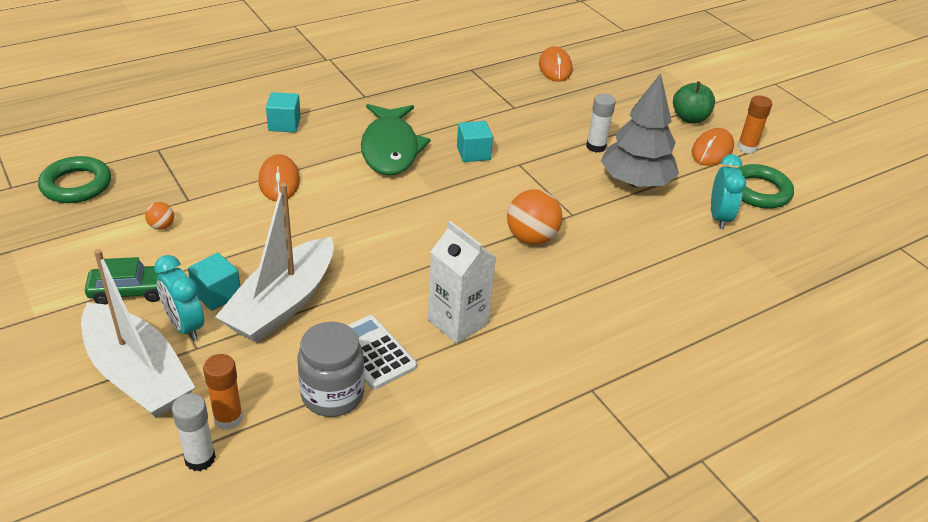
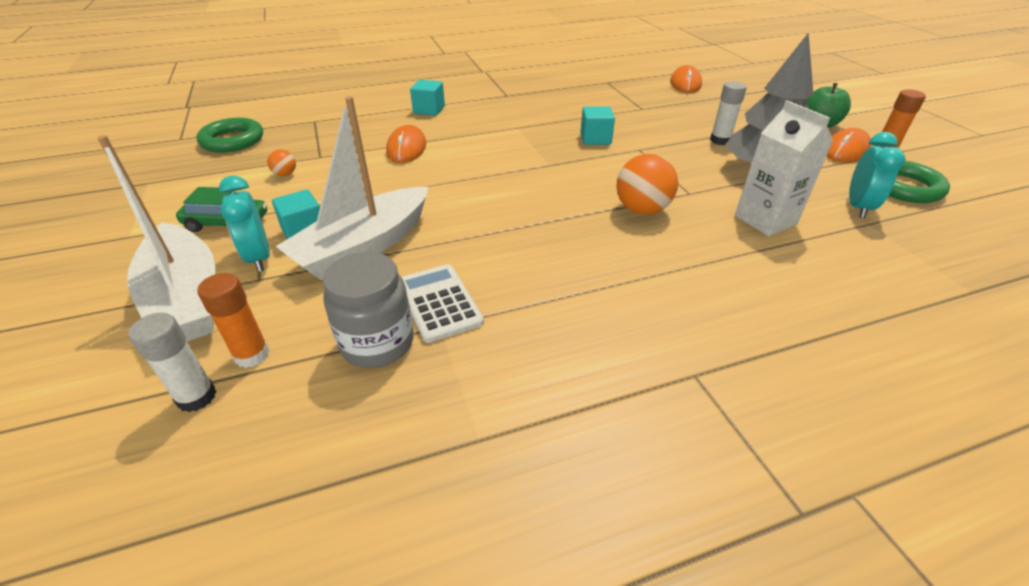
camera: 15 degrees right, 0 degrees up
green fish [361,104,430,175] -> none
white carton [428,221,496,344] -> white carton moved to [735,100,833,236]

